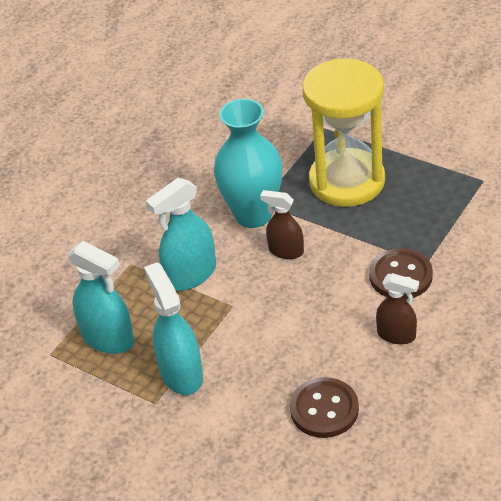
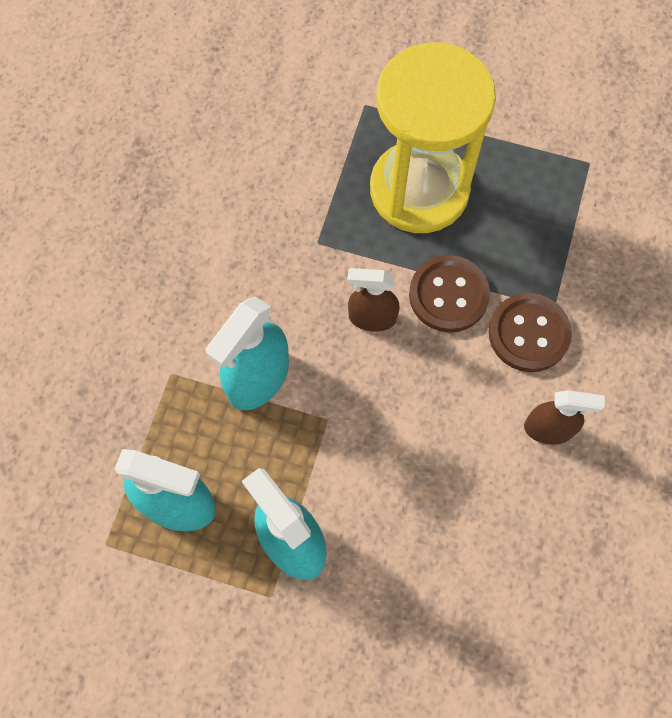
camera: 20 degrees left, 25 degrees up
turquoise vase [214,99,282,228] -> none
brown button [290,377,359,438] -> brown button moved to [409,255,490,333]

